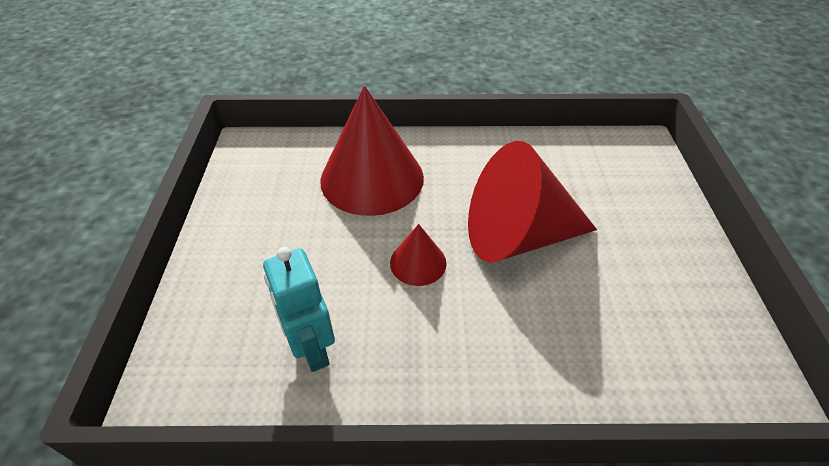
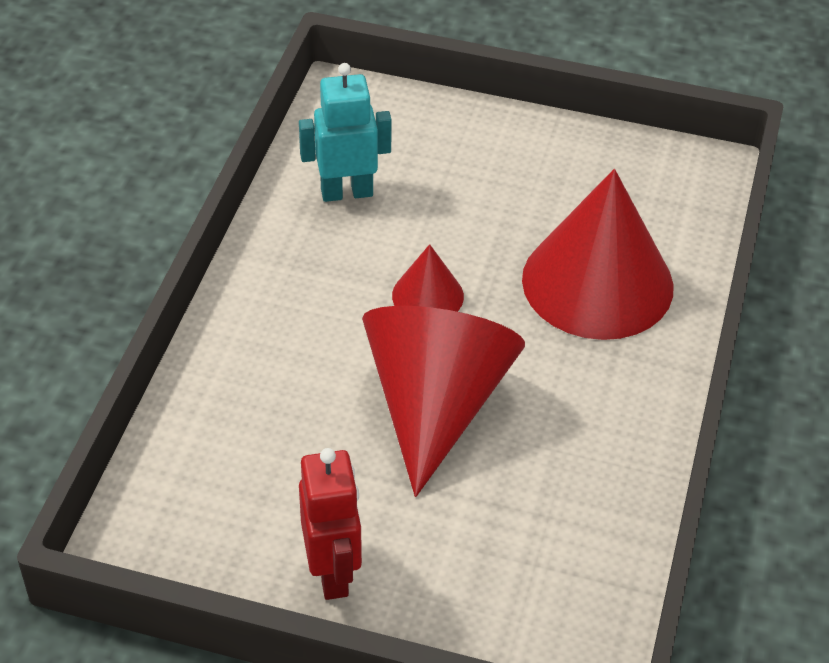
camera: 105 degrees right, 0 degrees up
none -> red robot [299,448,362,600]

